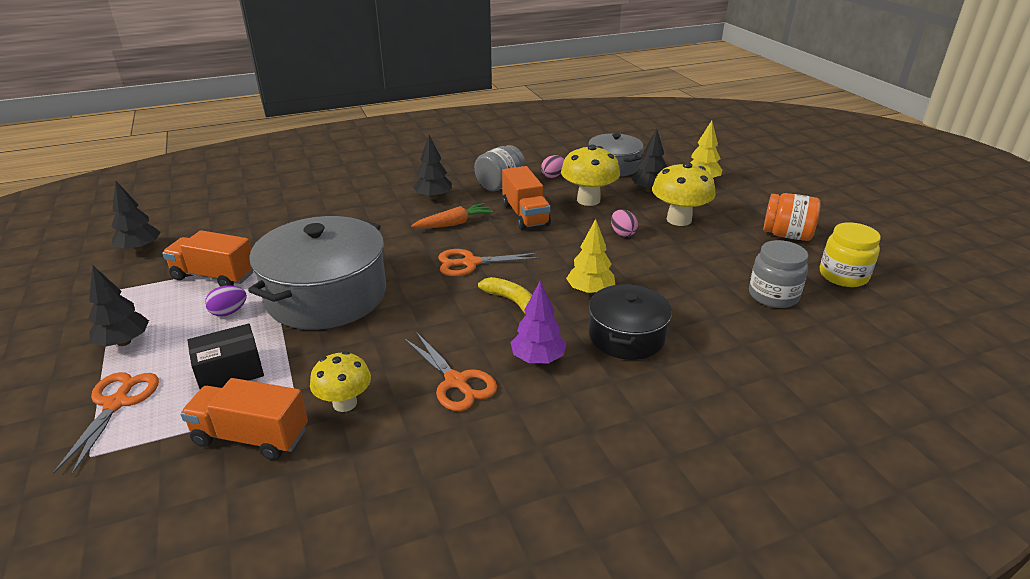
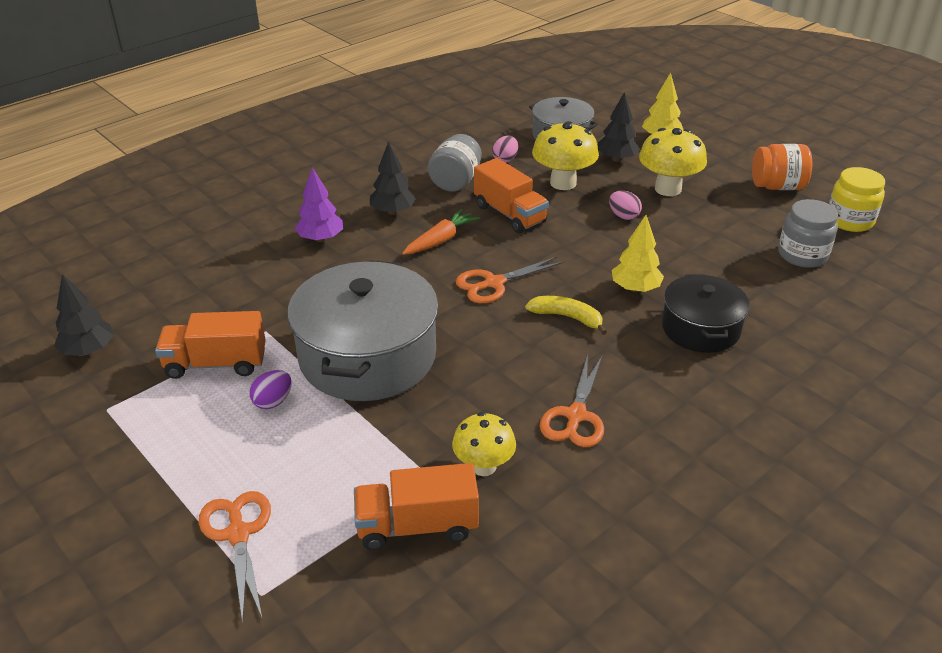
camera: 20 degrees left, 5 degrees up
black tree [88,266,149,347] -> none
black box [187,324,264,389] -> none
orange scissors [405,333,497,411] -> orange scissors turned 75 degrees clockwise [540,355,604,447]
purple tree [511,281,566,363] -> purple tree moved to [295,167,343,242]

